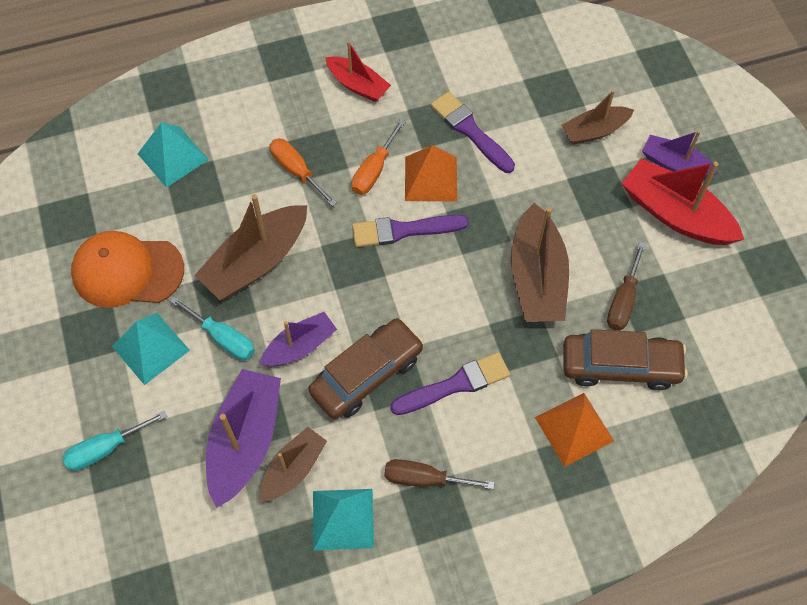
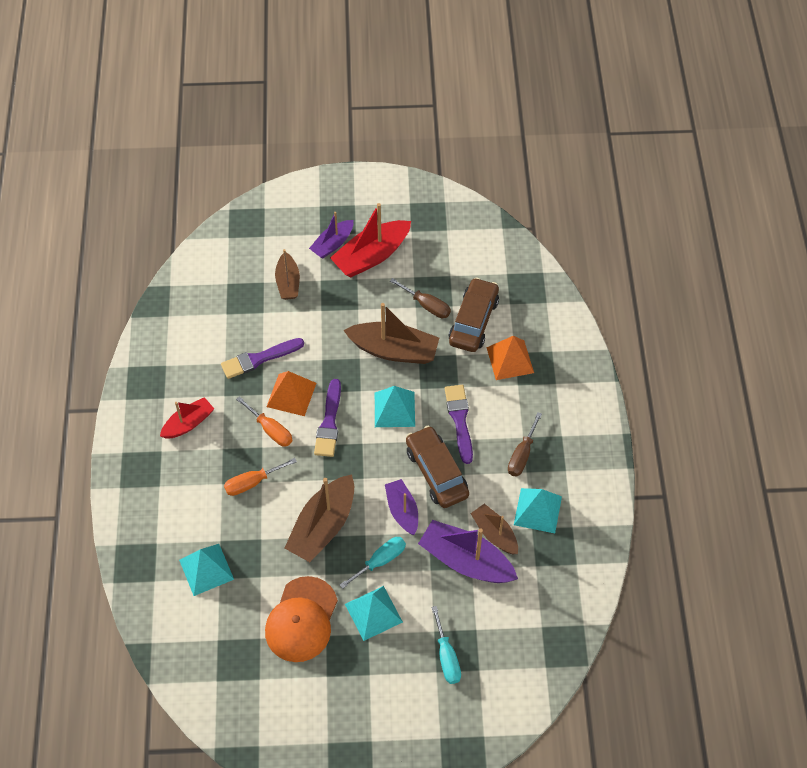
camera: 75 degrees left, 5 degrees down
brown boat [194,194,307,300] -> brown boat turned 60 degrees clockwise [284,474,354,562]
none -> turquoise pyramid [375,386,415,427]

